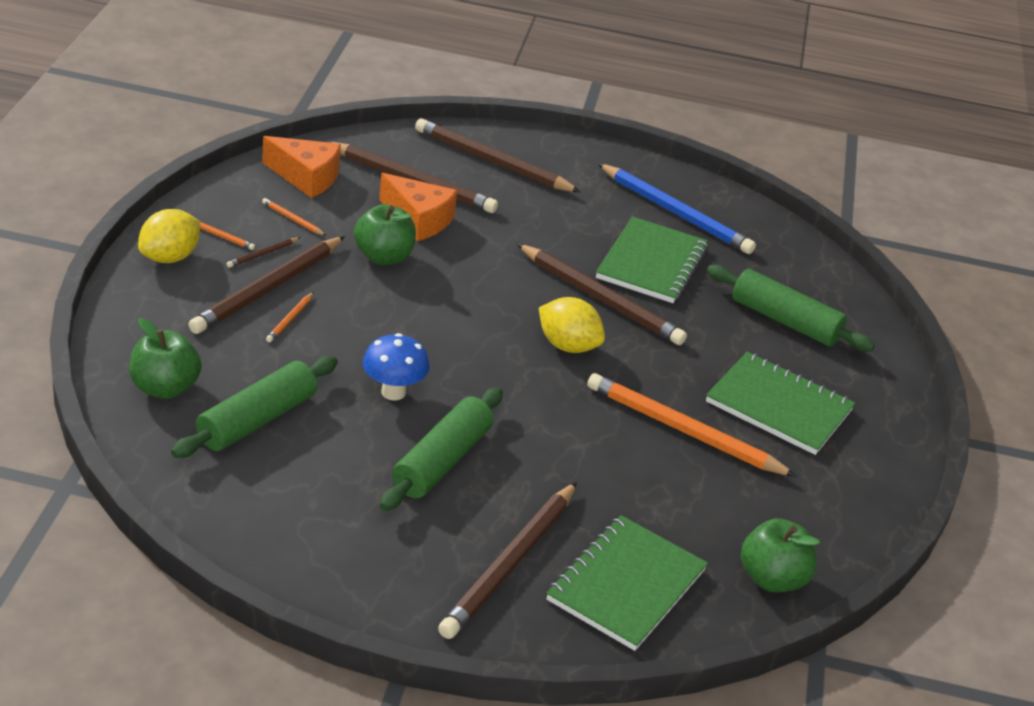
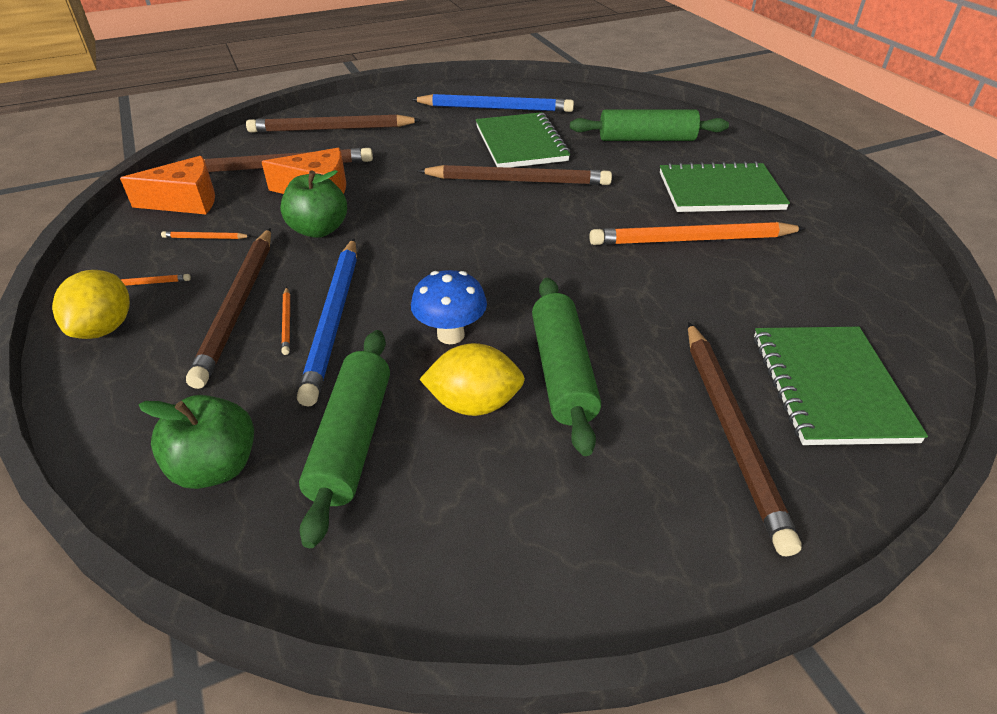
camera: 30 degrees left, 5 degrees up
brown pencil [227,237,301,268] -> none
yellow lemon [539,297,605,353] -> yellow lemon moved to [419,343,525,416]
green apple [741,518,820,592] -> none
none -> blue pencil [297,238,357,406]

